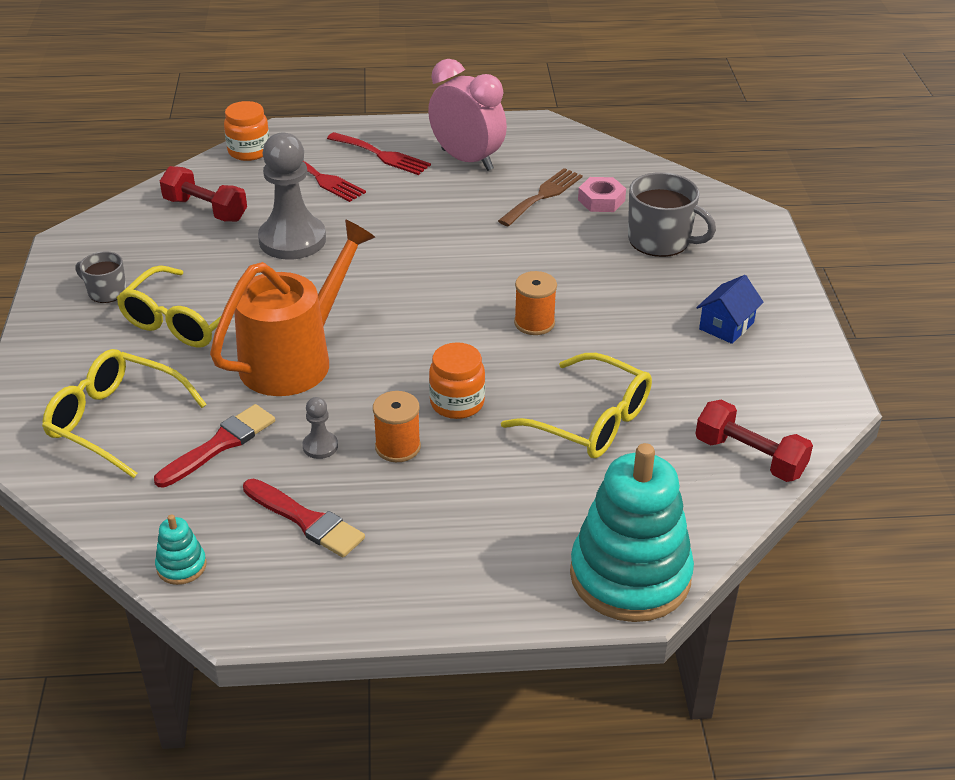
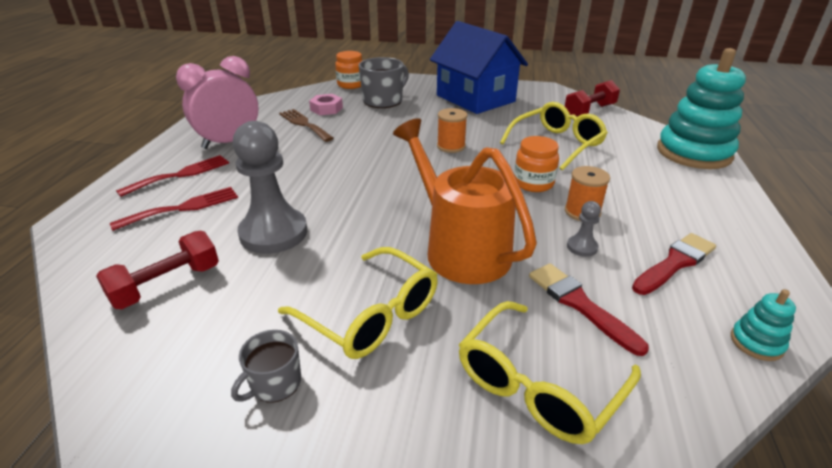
camera: 75 degrees left, 5 degrees down
orange jar [224,101,270,161] -> orange jar moved to [335,51,363,89]
blue house [696,275,764,344] -> blue house [430,21,528,114], size x2.37

